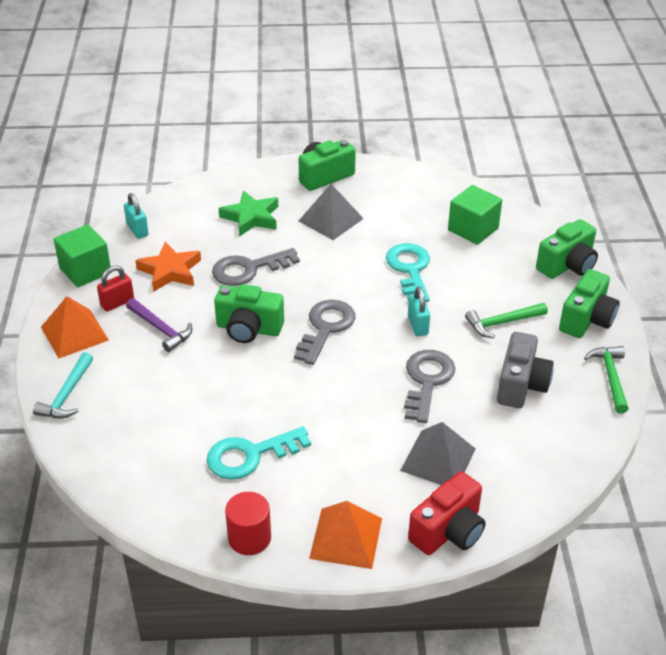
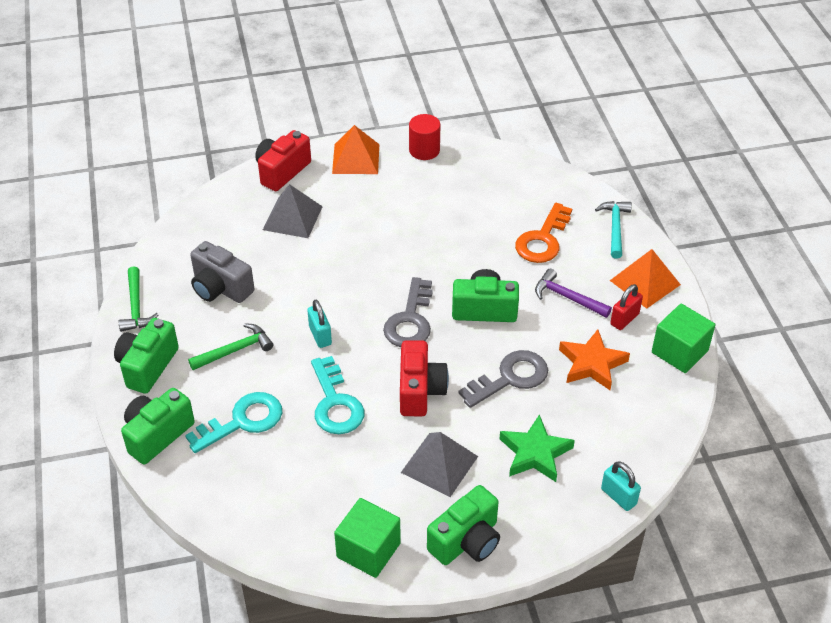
camera: 170 degrees right, 5 degrees up
turquoise padlock [124,193,149,239] -> turquoise padlock moved to [601,461,641,511]
turquoise key [207,427,311,480] -> turquoise key moved to [185,392,282,453]
grey key [404,350,455,423] -> none
green cube [448,185,502,245] -> green cube moved to [334,498,401,578]
grey camera [497,332,554,408] -> grey camera turned 60 degrees counterclockwise [190,241,254,303]
none -> red camera [400,340,449,416]
none -> orange key [515,203,572,263]

